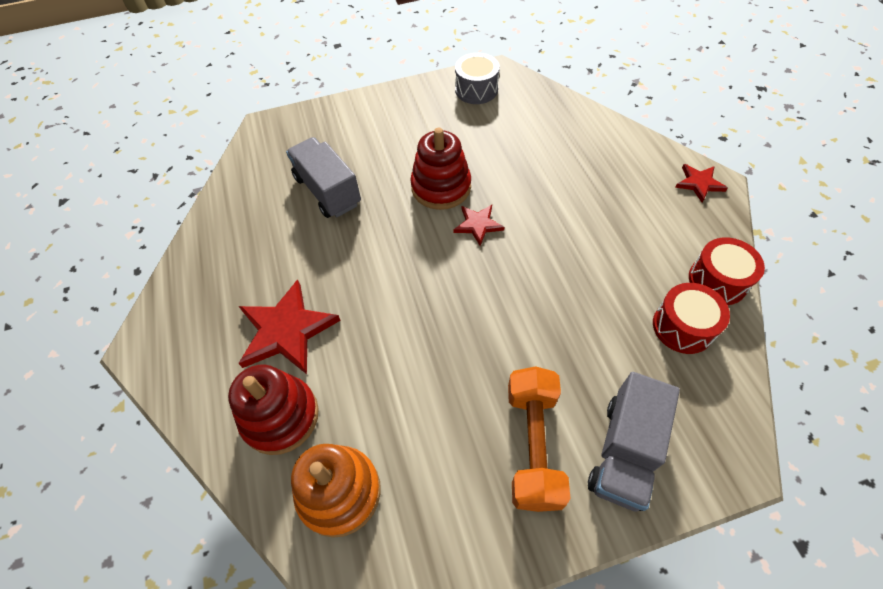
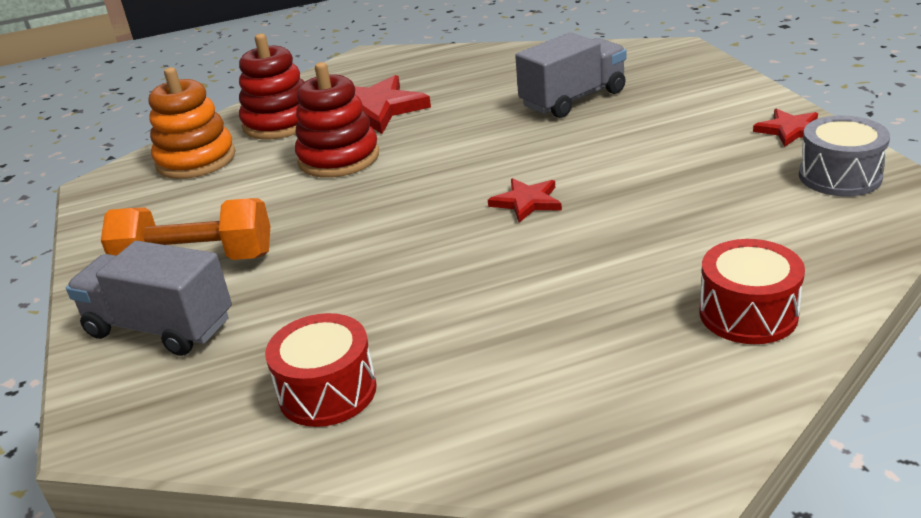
camera: 90 degrees right, 25 degrees down
red stacking toy [410,127,471,210] -> red stacking toy moved to [295,62,379,178]
red star [675,164,728,202] -> red star moved to [753,109,818,147]
red drum [689,237,765,305] -> red drum moved to [699,239,805,344]

